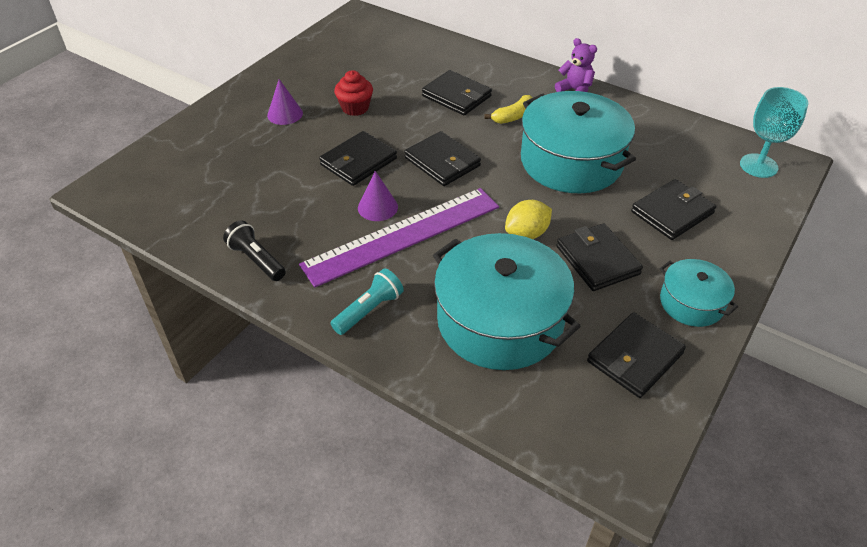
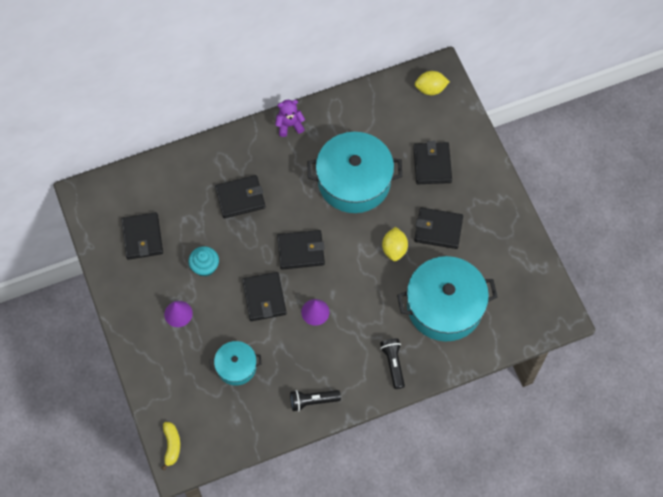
camera: 55 degrees left, 20 degrees up
purple ruler [299,188,499,287] -> none
turquoise flashlight [330,268,404,335] -> black flashlight [380,339,405,389]
red cupcake [334,70,373,116] -> turquoise cupcake [188,246,219,277]
yellow banana [484,95,533,124] -> yellow banana moved to [162,422,180,471]
black wallet [587,312,686,398] -> black wallet moved to [121,212,163,260]
turquoise pot [660,259,738,327] -> turquoise pot moved to [210,341,262,386]
turquoise goblet [740,87,808,178] -> yellow lemon [415,71,450,95]

